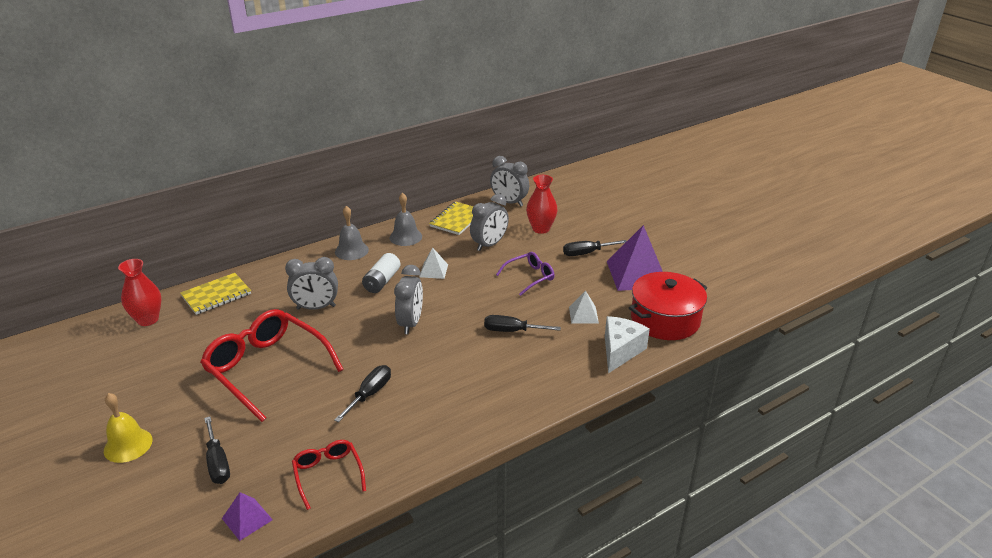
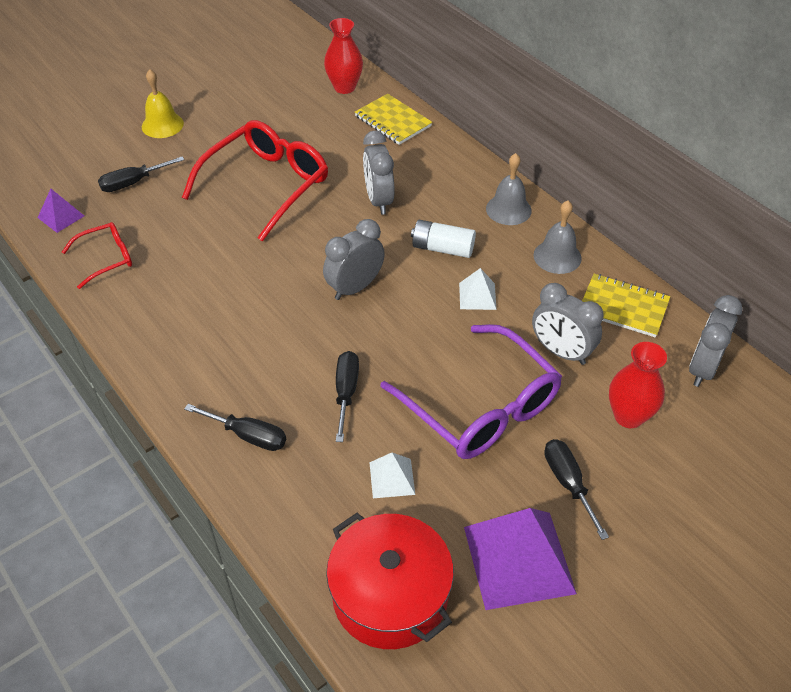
camera: 85 degrees right, 15 degrees up
black screwdriver [334,365,391,422] -> black screwdriver moved to [184,404,286,451]
grey clock [394,265,423,334] -> grey clock turned 135 degrees clockwise [323,219,385,300]
purple glasses [496,252,554,296] -> purple glasses [380,324,562,459], size x1.94
white cheese [605,316,650,373] -> none

